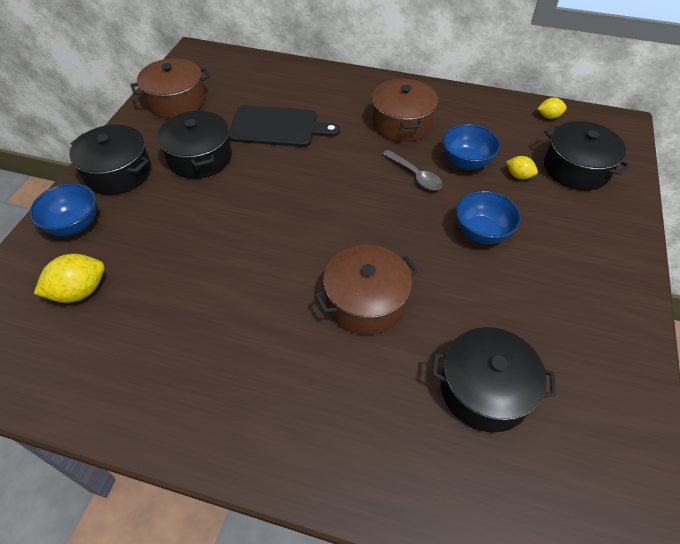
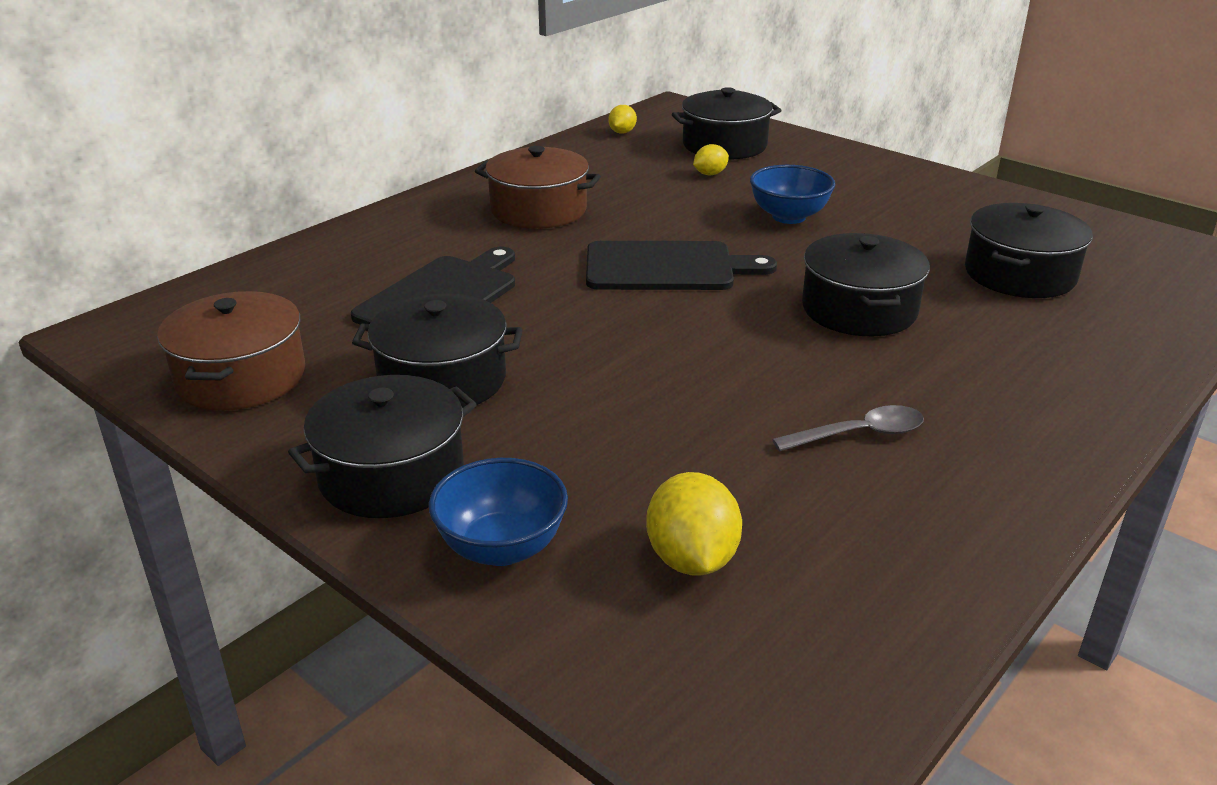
camera: 65 degrees left, 20 degrees down
brown pot [315,245,418,335] -> black pot [802,233,930,336]
grey spoon [383,150,443,190] -> grey spoon moved to [772,405,924,452]
blue bowl [443,124,501,170] -> none
none -> black cutting board [586,241,777,290]

